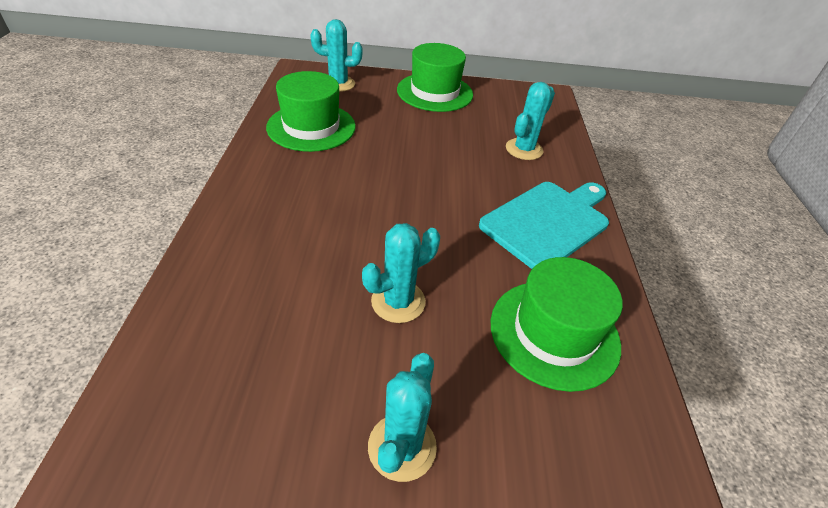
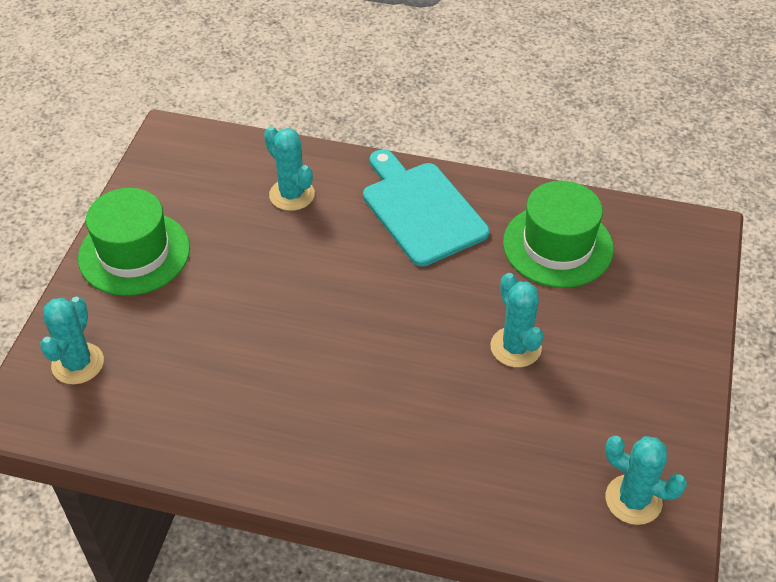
camera: 75 degrees left, 5 degrees up
green hat [266,71,356,152] -> none
turquoise cactus [368,353,437,482] -> turquoise cactus moved to [605,436,687,525]

